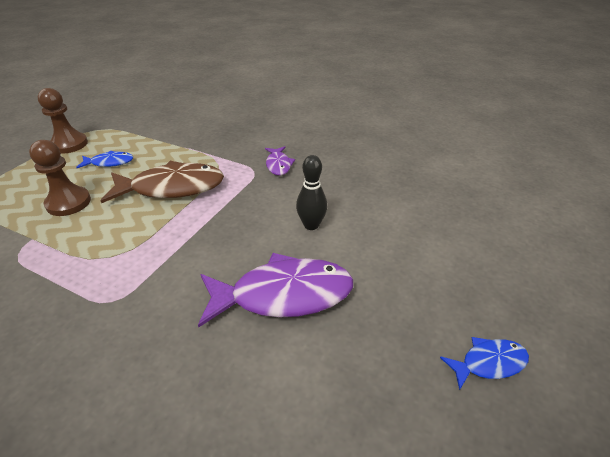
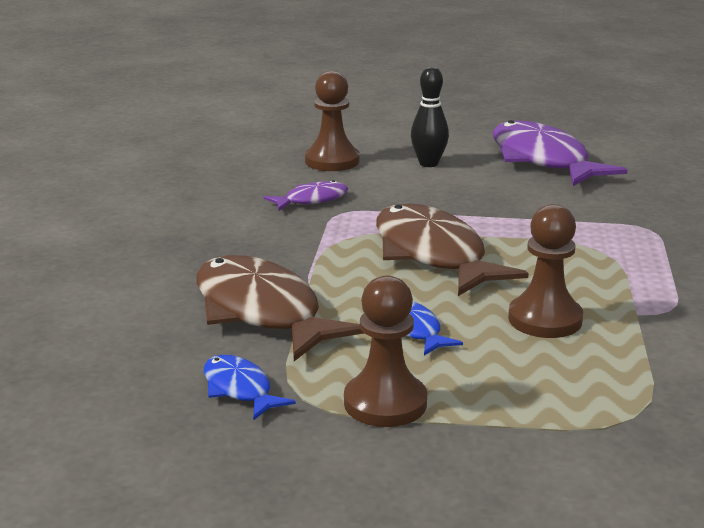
camera: 110 degrees left, 15 degrees down
blue fish [440,337,529,390] -> blue fish moved to [204,355,296,420]
none -> brown fish [196,255,364,361]
none -> brown pawn [305,71,360,171]

